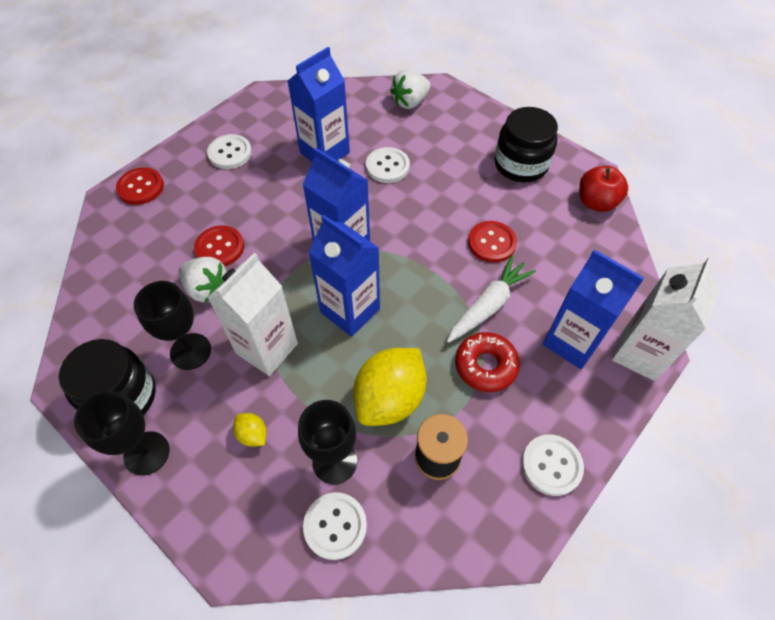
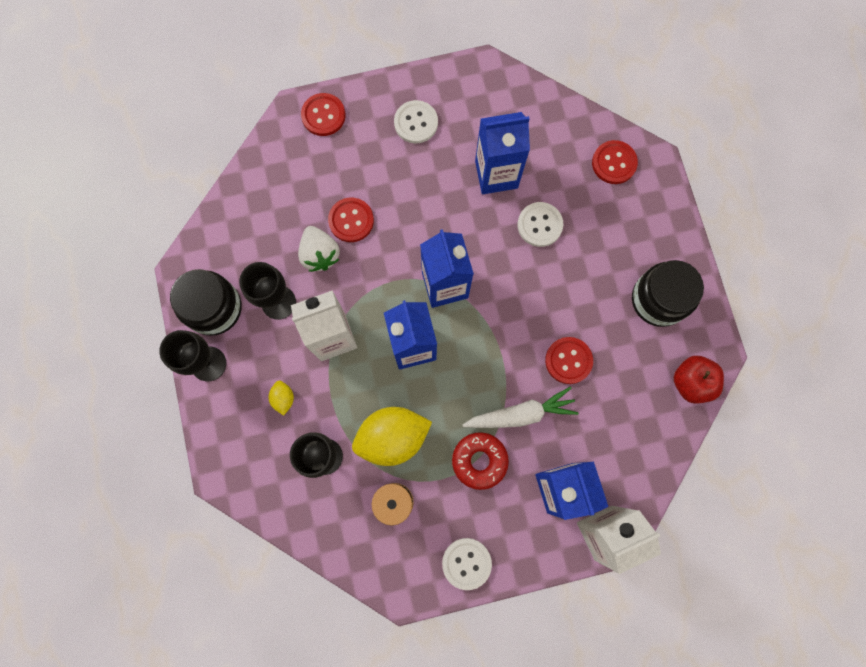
camera: 35 degrees right, 20 degrees up
white button [303,492,367,560] -> none
white strawberry [390,70,431,109] -> red button [592,140,638,184]

